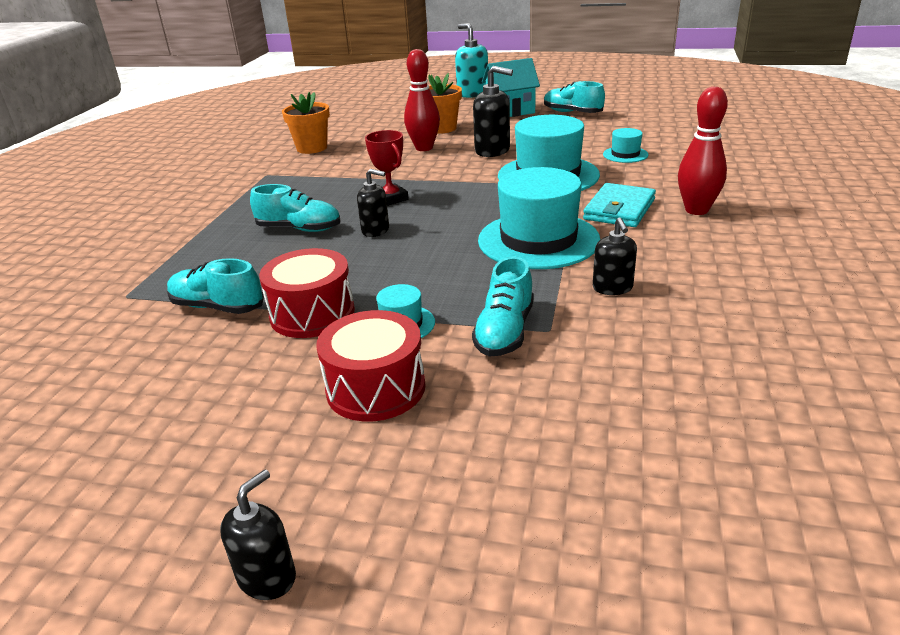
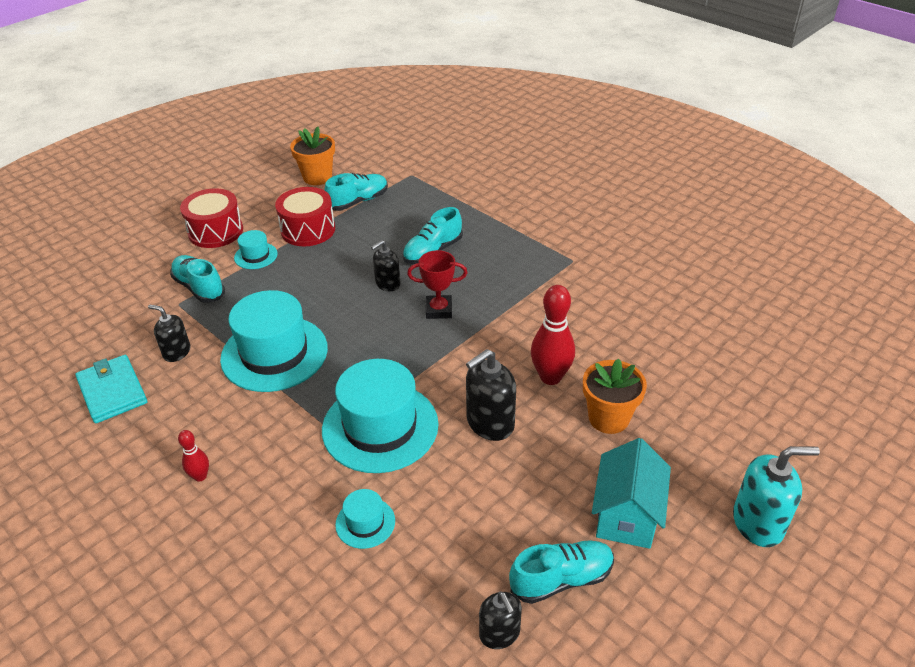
camera: 120 degrees right, 10 degrees up
black soap dispenser [220,469,296,600] -> black soap dispenser moved to [479,591,522,649]
orange flower pot [282,92,330,154] -> orange flower pot moved to [290,127,335,185]
turquoise wallet [583,183,656,227] -> turquoise wallet moved to [75,355,147,423]
red bowling pin [678,87,728,215] -> red bowling pin [178,430,209,482], size x0.53

